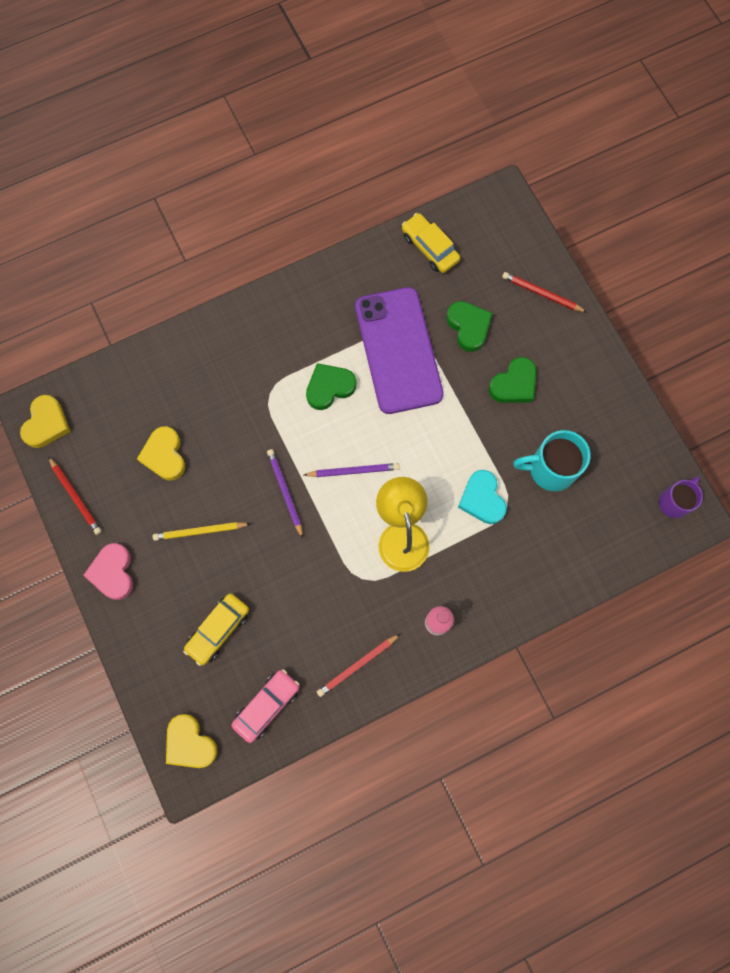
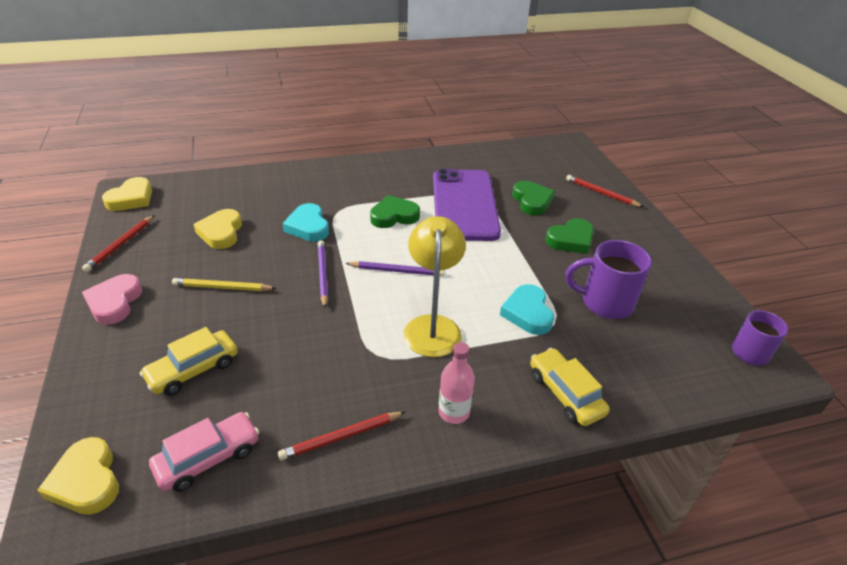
camera: 10 degrees right, 35 degrees down
red pencil [48,456,102,535] -> red pencil turned 45 degrees clockwise [82,215,154,272]
yellow car [402,213,460,273] -> yellow car moved to [530,348,610,426]
turquoise mug [513,430,591,491] -> purple mug [565,240,652,319]
none -> turquoise heart [282,203,329,242]

